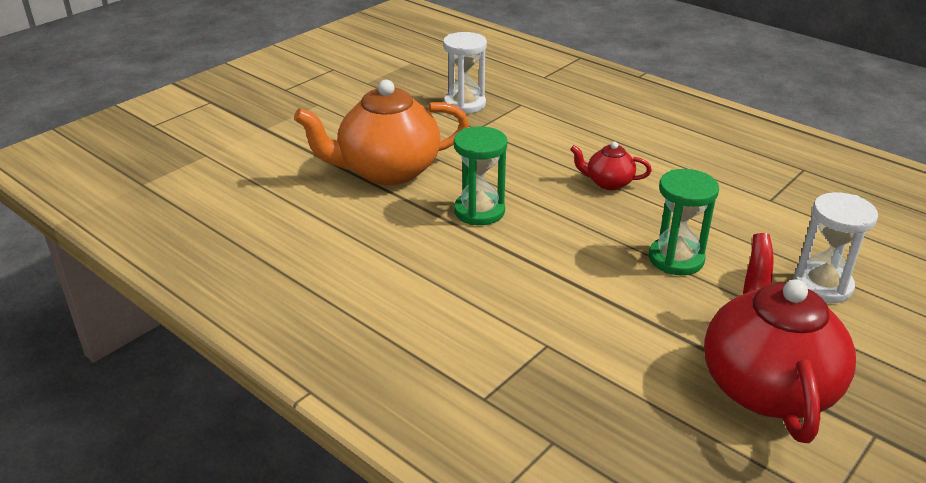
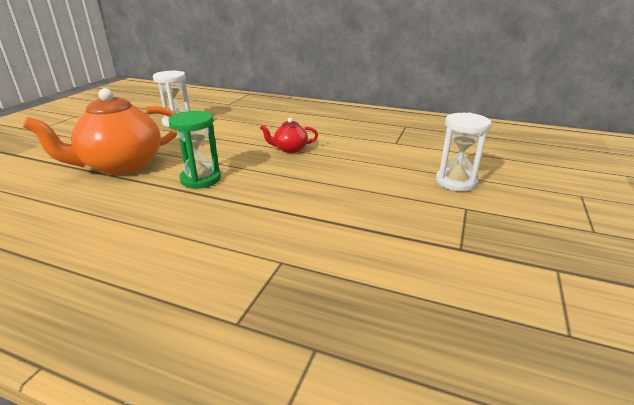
camera: 20 degrees left, 5 degrees down
green hourglass [649,169,719,275] -> none
red teapot [704,233,856,443] -> none

